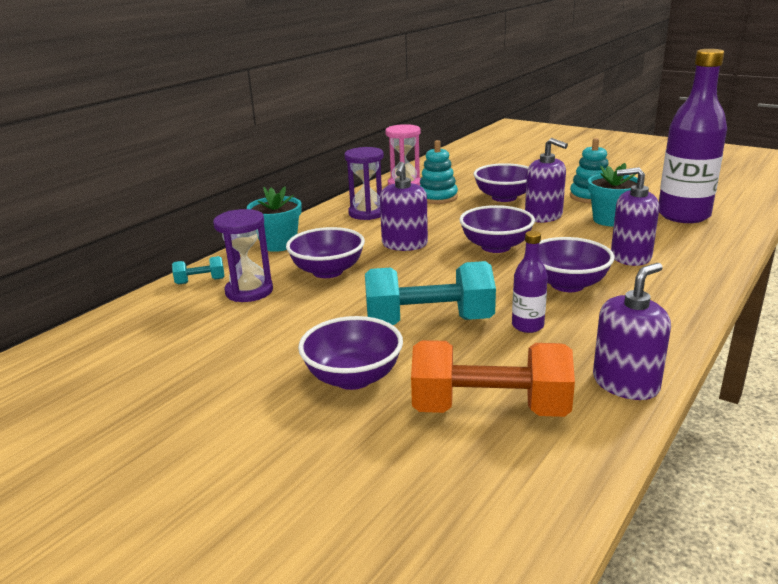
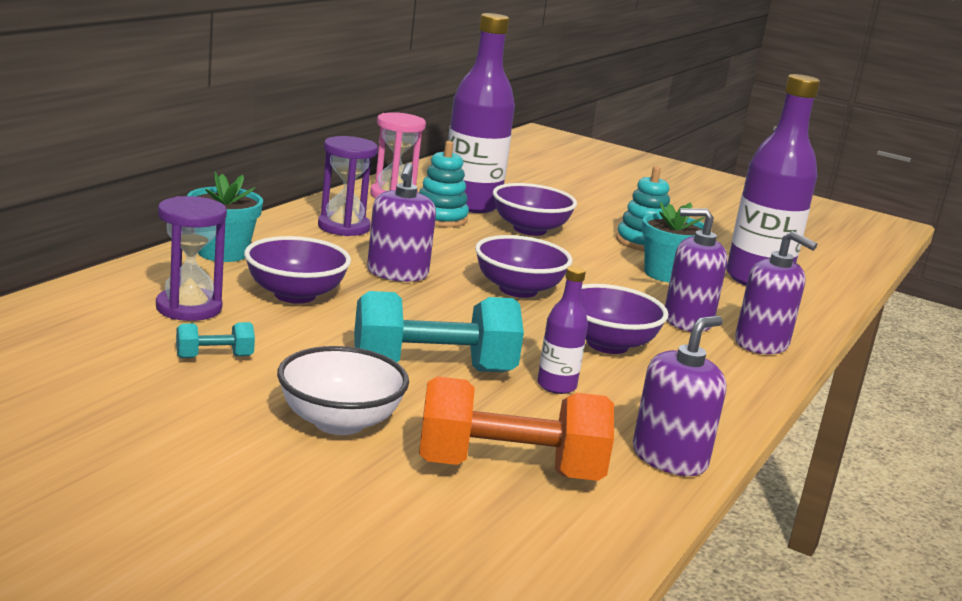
camera: 10 degrees left, 5 degrees down
turquoise dumbbell [172,256,225,285] -> turquoise dumbbell moved to [176,322,255,358]
purple bowl [298,316,403,390] -> white bowl [277,346,409,435]
purple soap dispenser [525,138,568,223] -> purple soap dispenser moved to [735,231,817,354]
none -> purple bottle [448,13,515,213]

